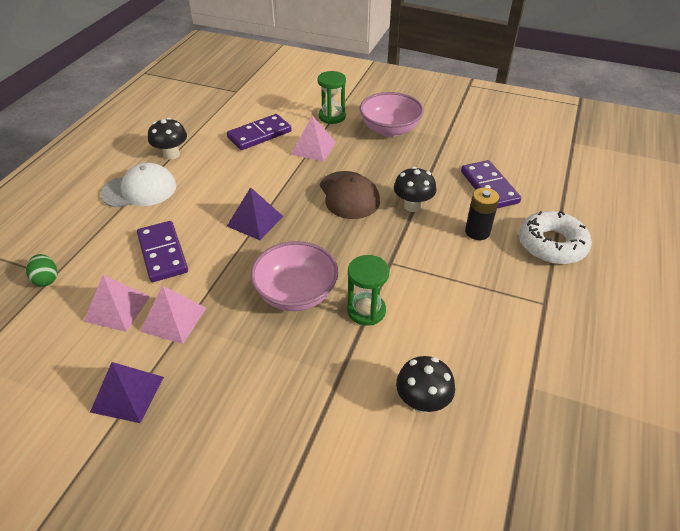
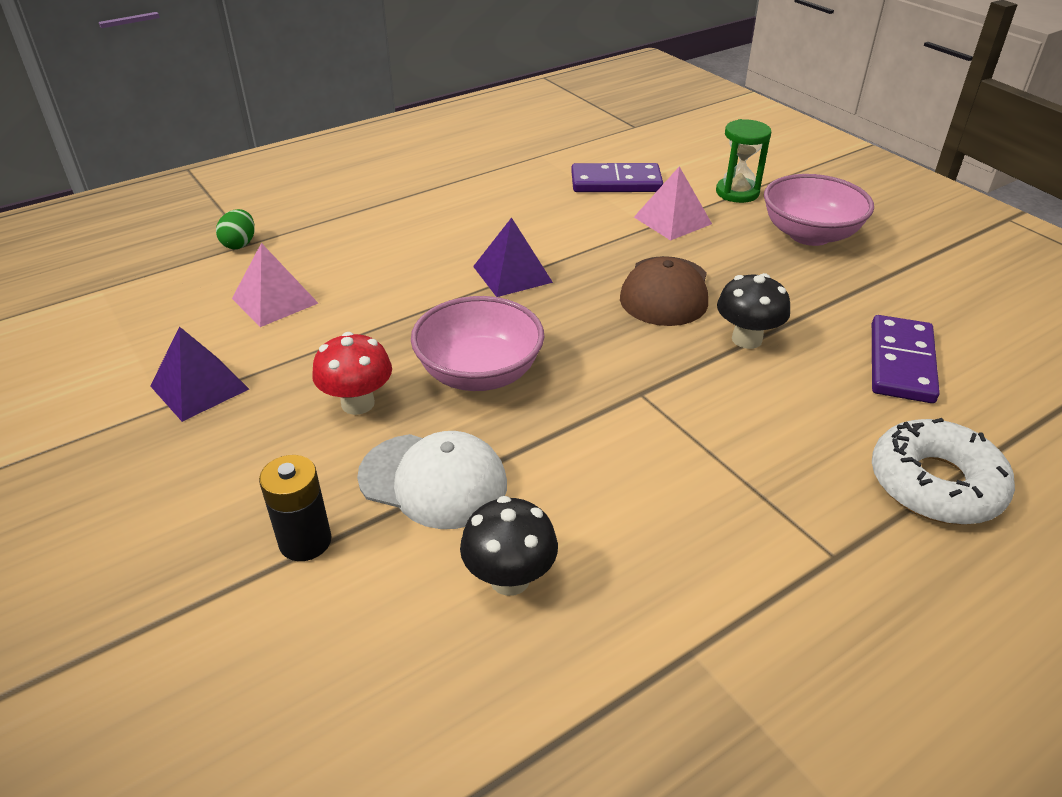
camera: 35 degrees right, 5 degrees down
white cap [101,163,176,207] -> white cap moved to [357,431,507,529]
purple domino [137,221,188,282] -> none
pink pyramid [140,286,206,344] -> none
black mushroom [148,118,187,160] -> none
green hourglass [347,255,389,326] -> none
black battery [465,188,499,240] -> black battery moved to [259,455,332,561]
none -> red mushroom [312,332,392,415]

